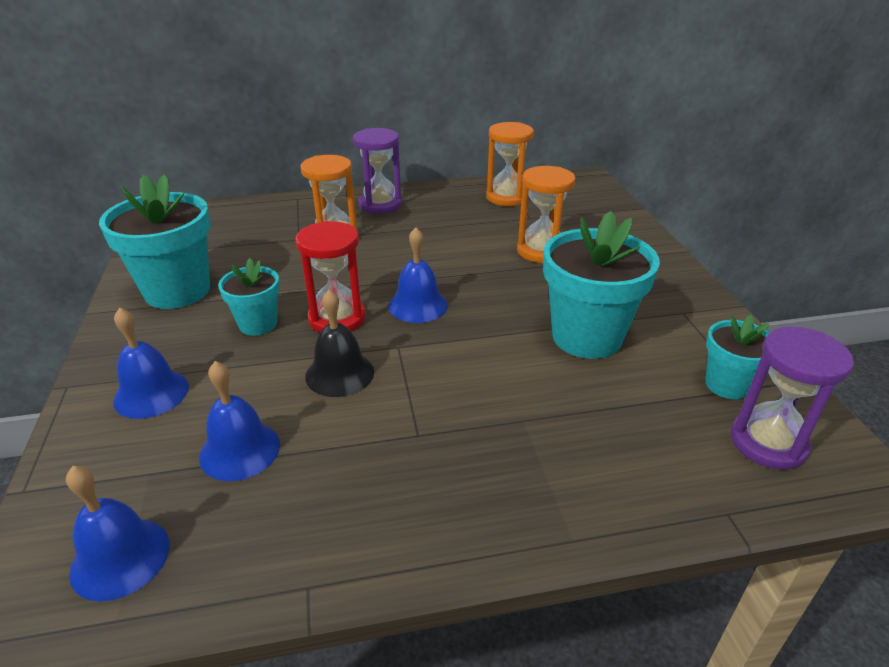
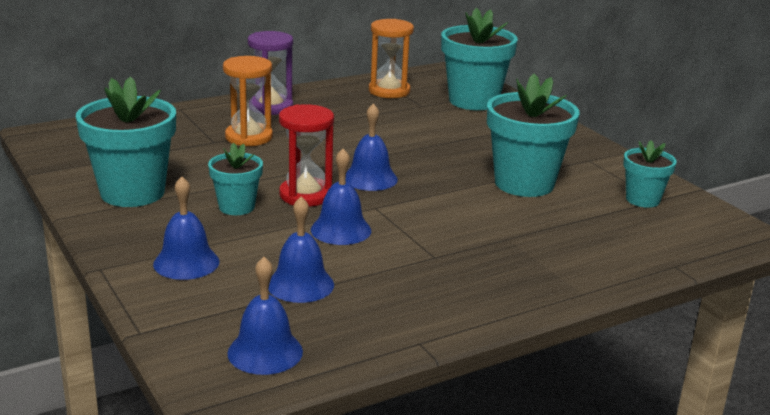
camera: 20 degrees left, 10 degrees down
black bell [305,289,374,397] -> blue bell [311,149,371,245]
orange hourglass [517,166,575,263] -> none
purple hourglass [731,327,854,470] -> none
none -> turquoise flower pot [441,8,518,110]

